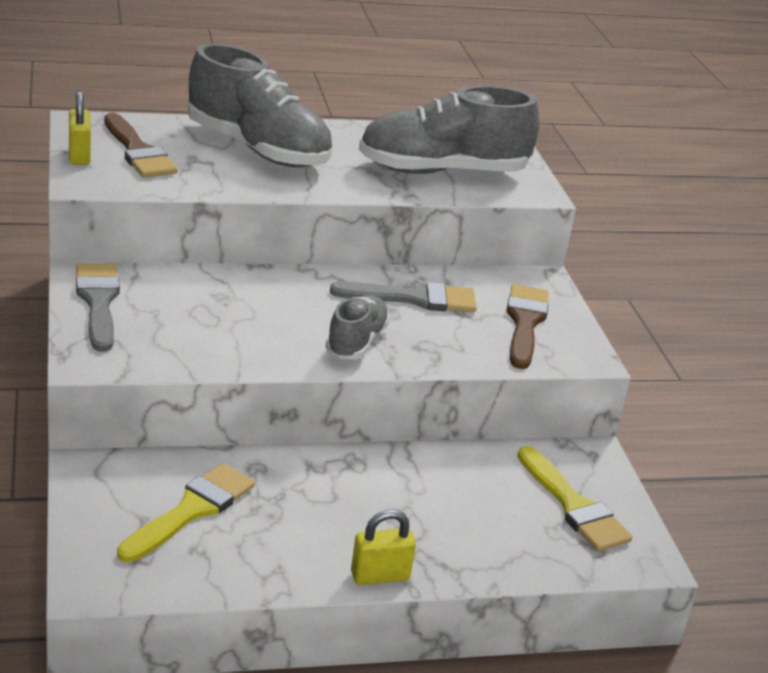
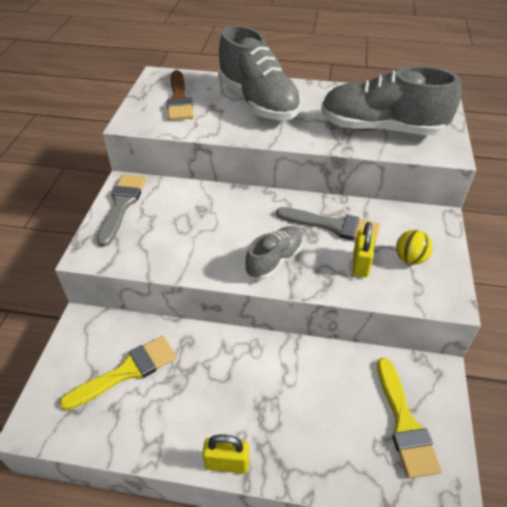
camera: 25 degrees right, 15 degrees up
yellow padlock [69,91,91,165] -> yellow padlock moved to [353,222,374,277]
brown brush [507,284,549,369] -> yellow ball [396,230,433,265]

